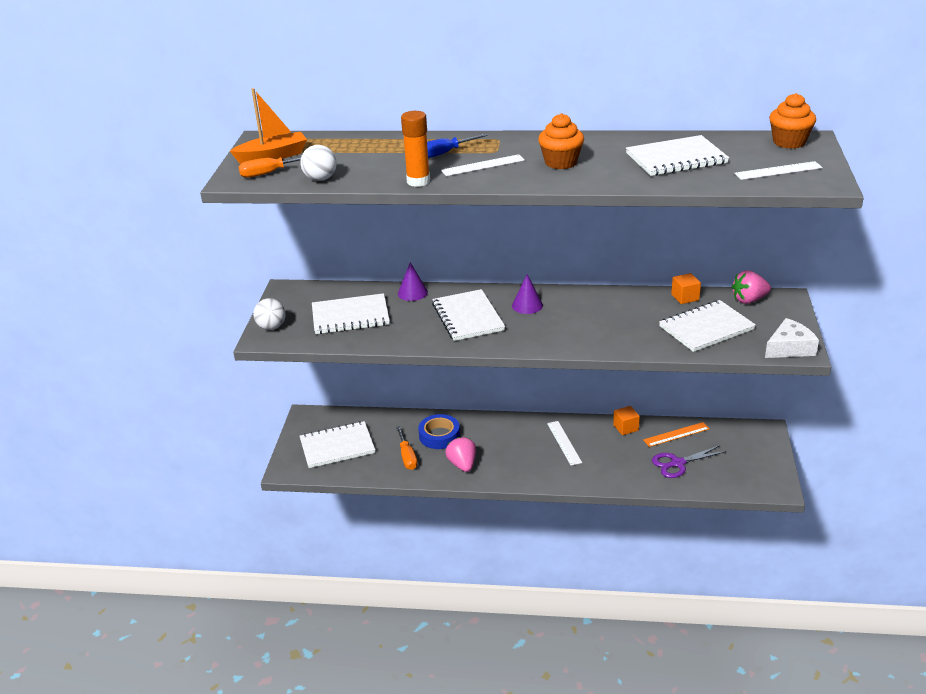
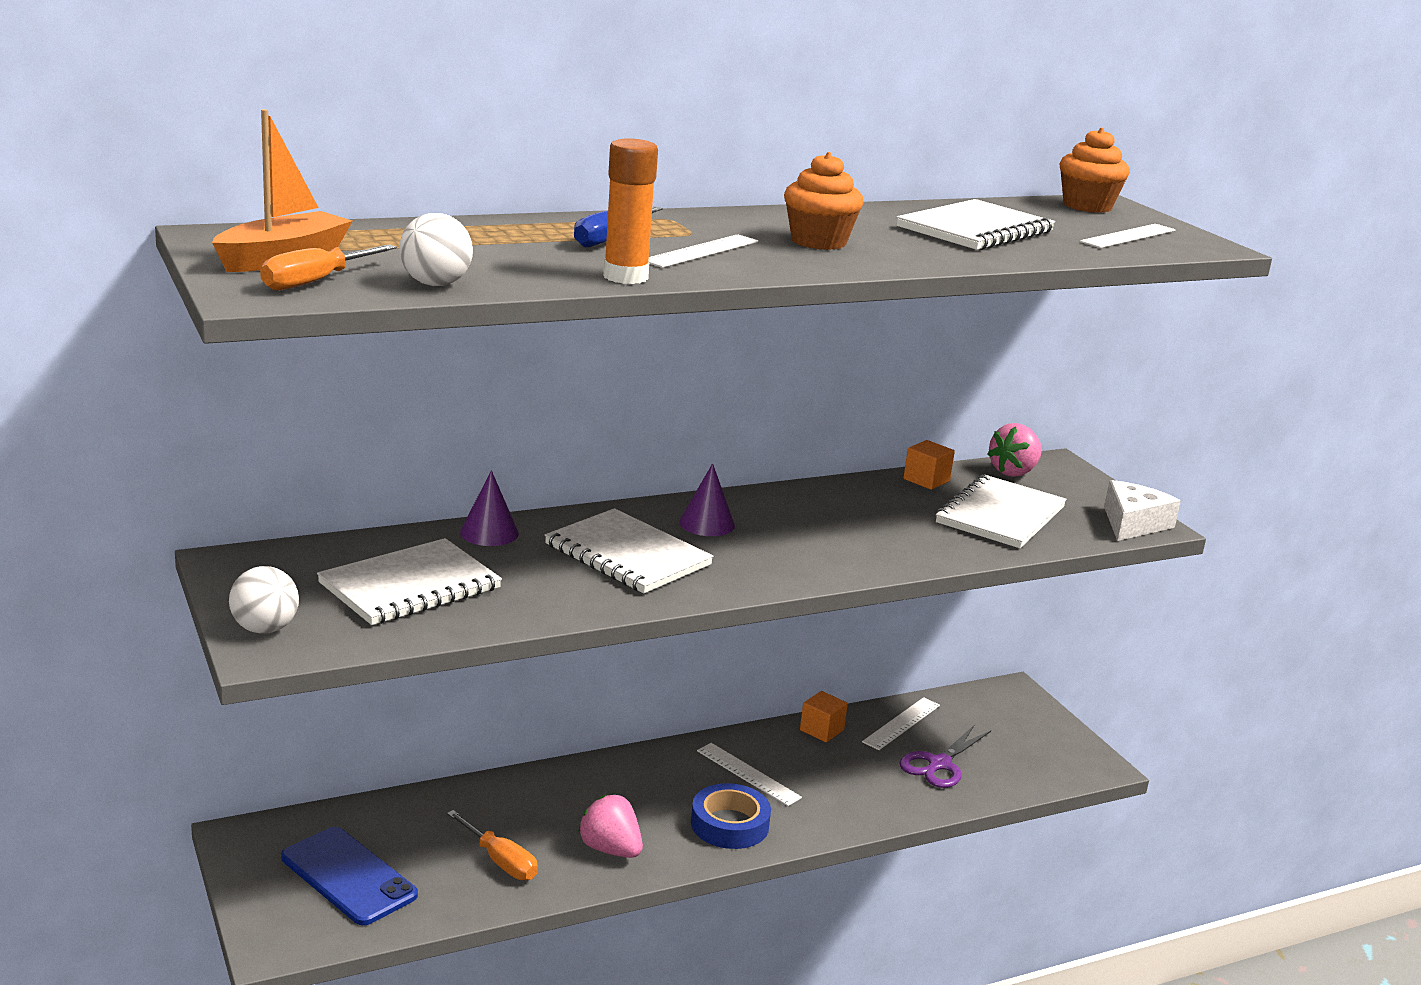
camera: 35 degrees left, 10 degrees down
white notebook [300,421,375,468] -> blue phone [281,827,418,925]
blue tape [418,414,460,449] -> blue tape moved to [691,783,771,849]
orange ruler [643,422,710,447] -> white ruler [862,697,940,750]

